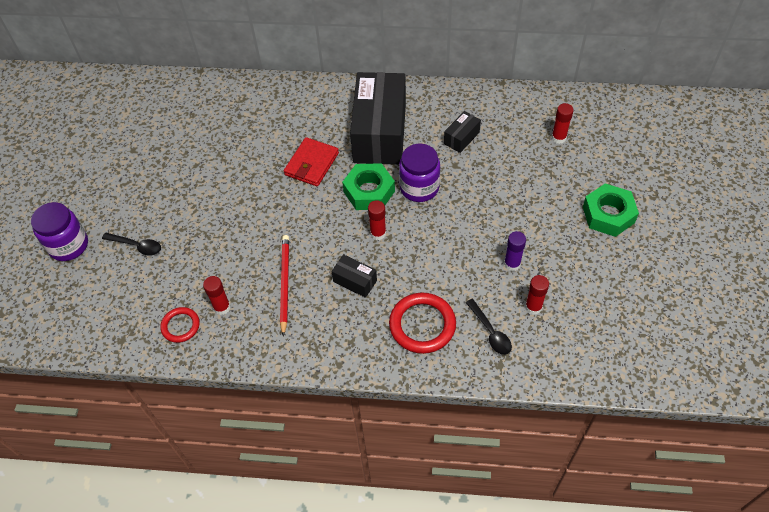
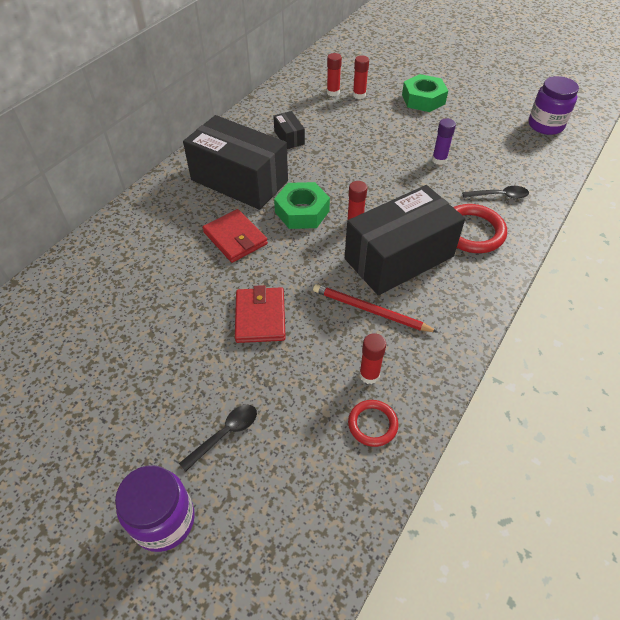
camera: 65 degrees left, 5 degrees down
black box [332,254,377,298] -> black box [345,185,465,295], size x2.37
purple jar [399,144,440,202] -> purple jar moved to [529,76,579,135]
red glue stick [525,275,549,314] -> red glue stick moved to [353,55,369,99]
none -> red wallet [235,285,286,343]

